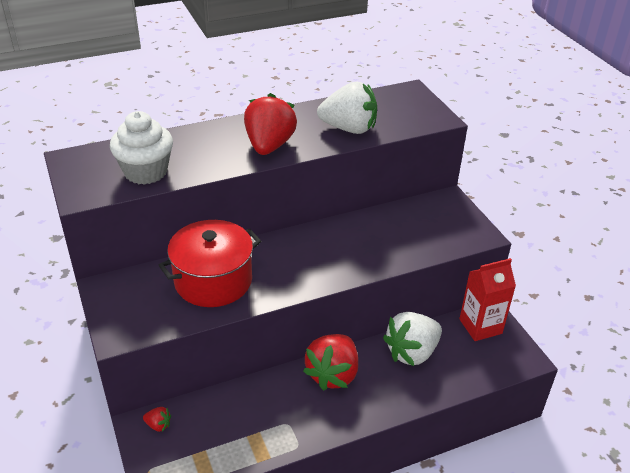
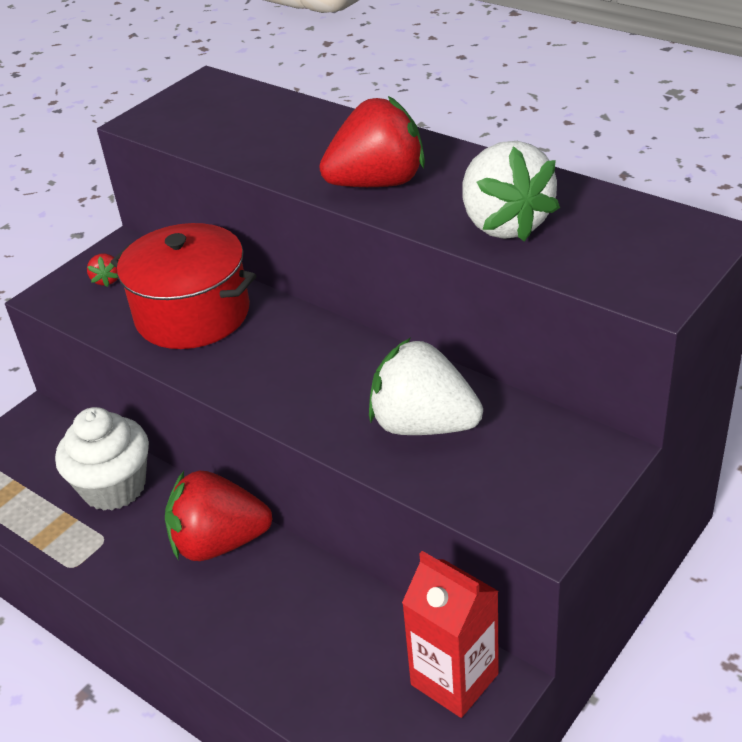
camera: 65 degrees right, 0 degrees up
white cupcake [110,111,173,185] -> white cupcake moved to [55,407,149,511]
red strawberry [143,407,171,432] -> red strawberry moved to [87,253,118,287]
white strawberry [383,312,442,366] -> white strawberry moved to [369,338,483,435]

